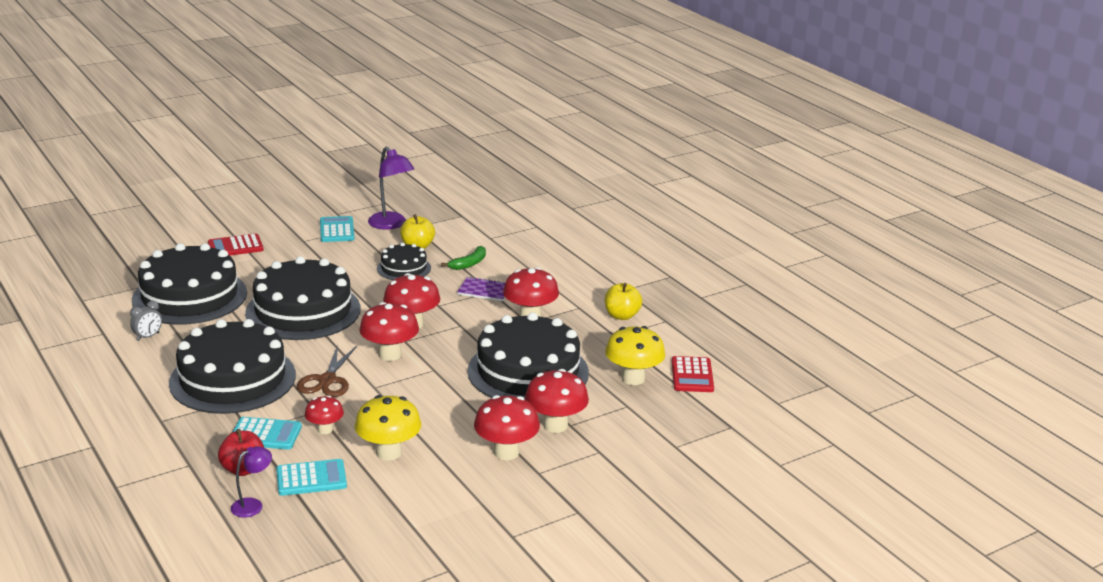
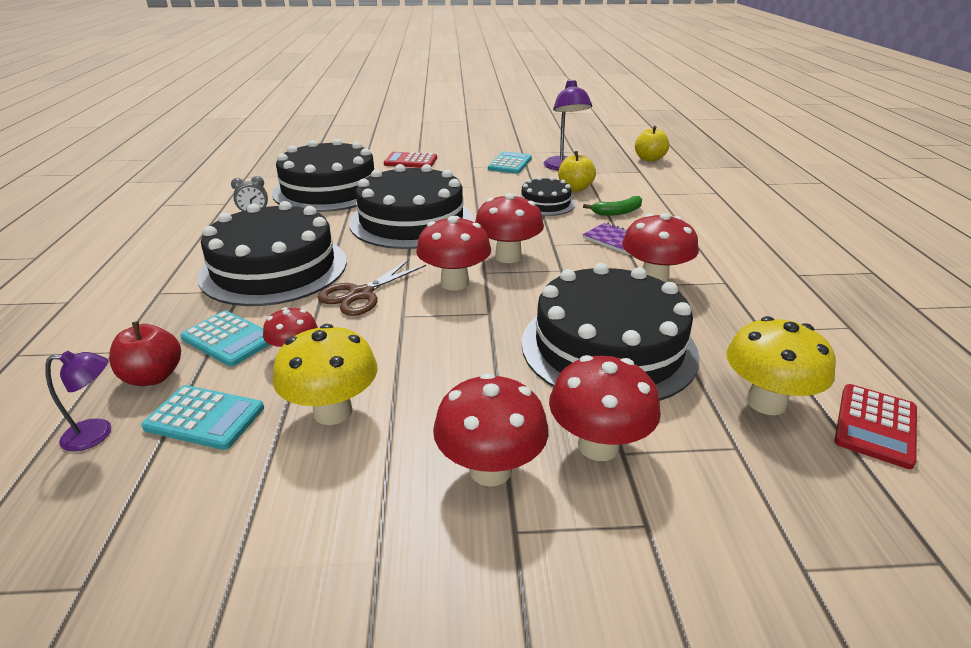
camera: 30 degrees right, 5 degrees up
yellow apple [605,283,642,320] -> yellow apple moved to [635,126,669,162]

